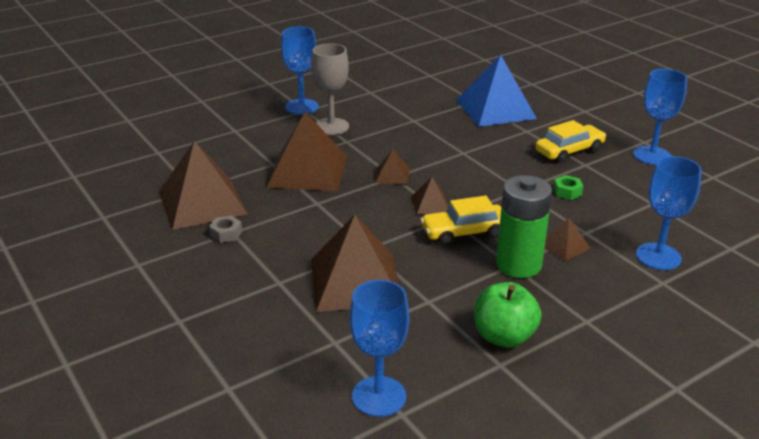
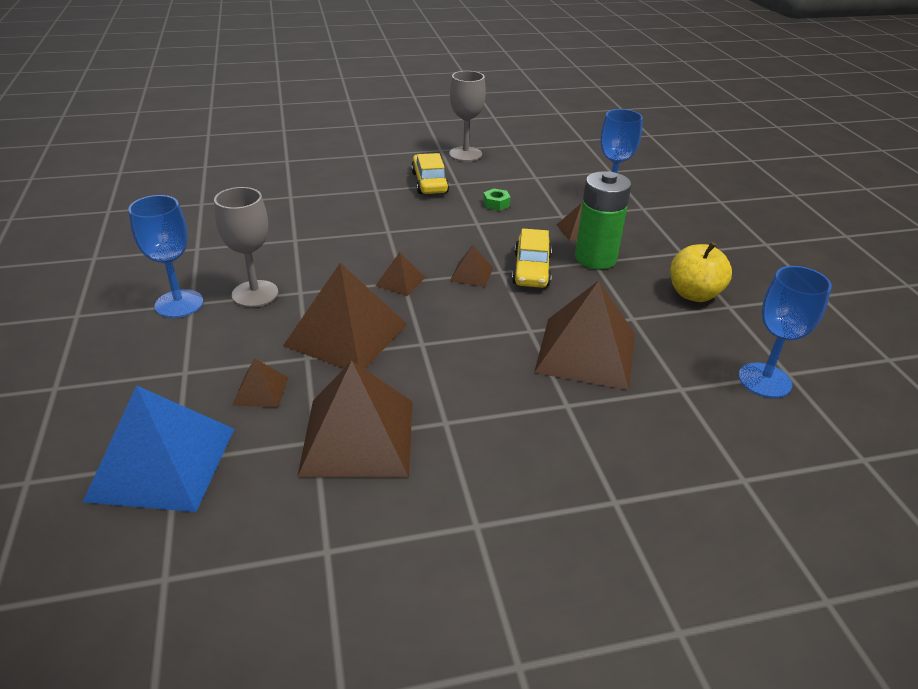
camera: 70 degrees left, 5 degrees up
grey nut [209,216,242,243] -> none
blue pyramid [457,54,537,127] -> blue pyramid moved to [83,385,234,512]
green apple [474,282,542,348] -> yellow apple [670,242,732,302]
blue goblet [633,69,687,165] -> grey goblet [449,71,486,162]
none -> brown pyramid [233,359,288,408]

